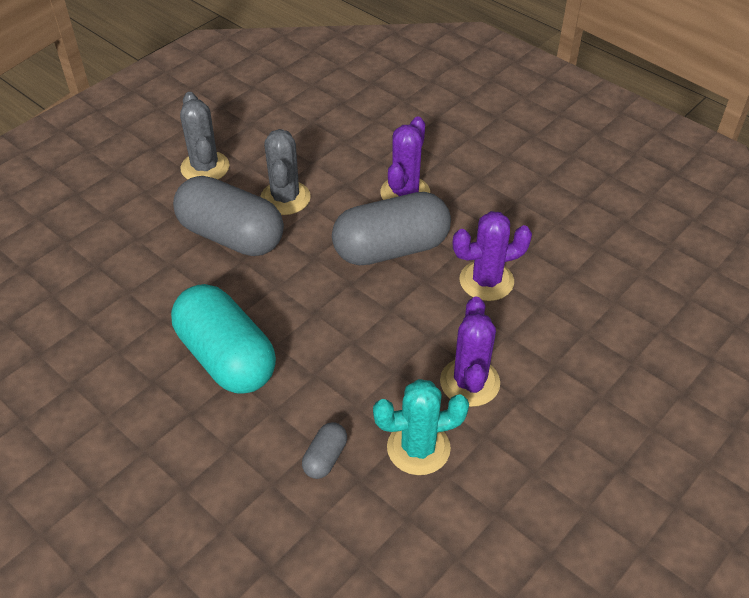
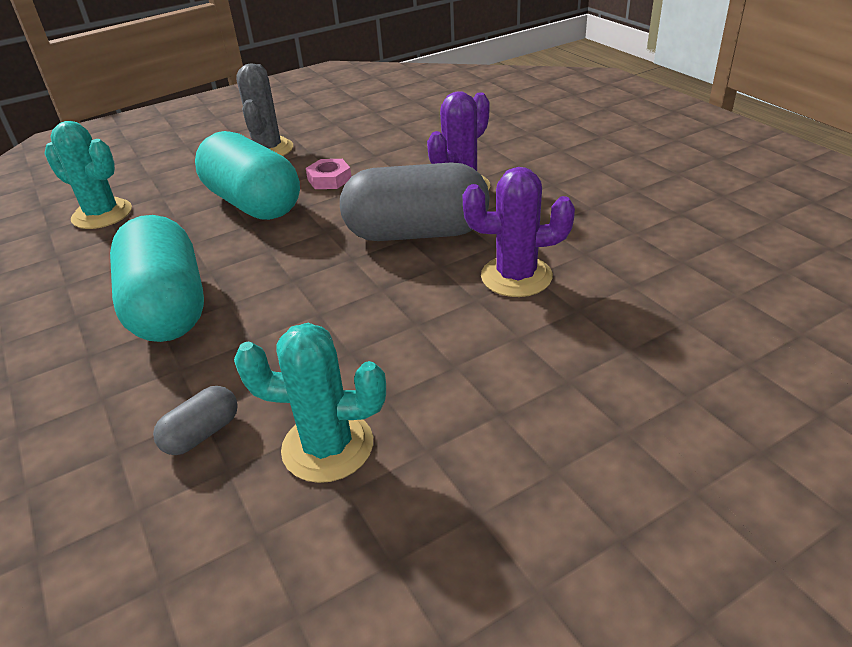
camera: 20 degrees right, 10 degrees down
grey capsule [173,176,284,256] -> turquoise capsule [195,131,300,220]
grey cactus [260,129,311,215] -> pink nut [306,159,352,189]
purple cactus [440,297,500,407] -> none
none -> turquoise cactus [44,121,132,229]

